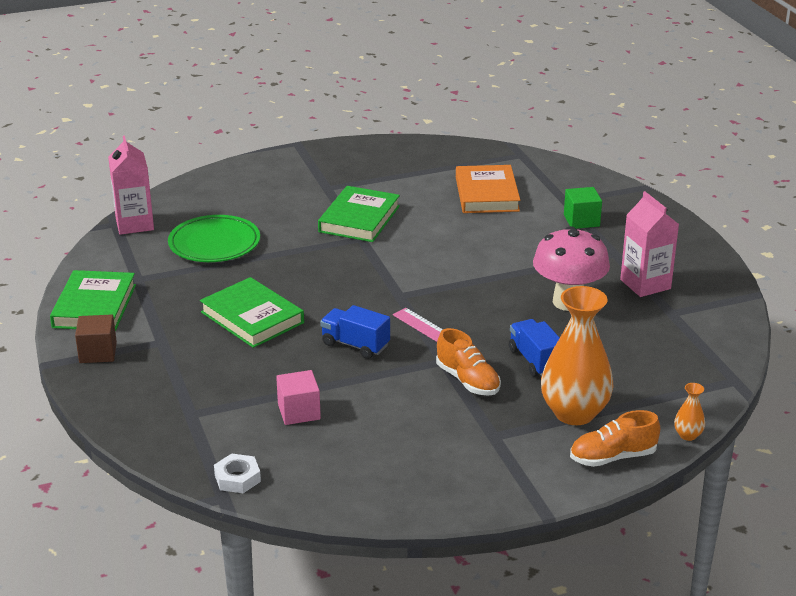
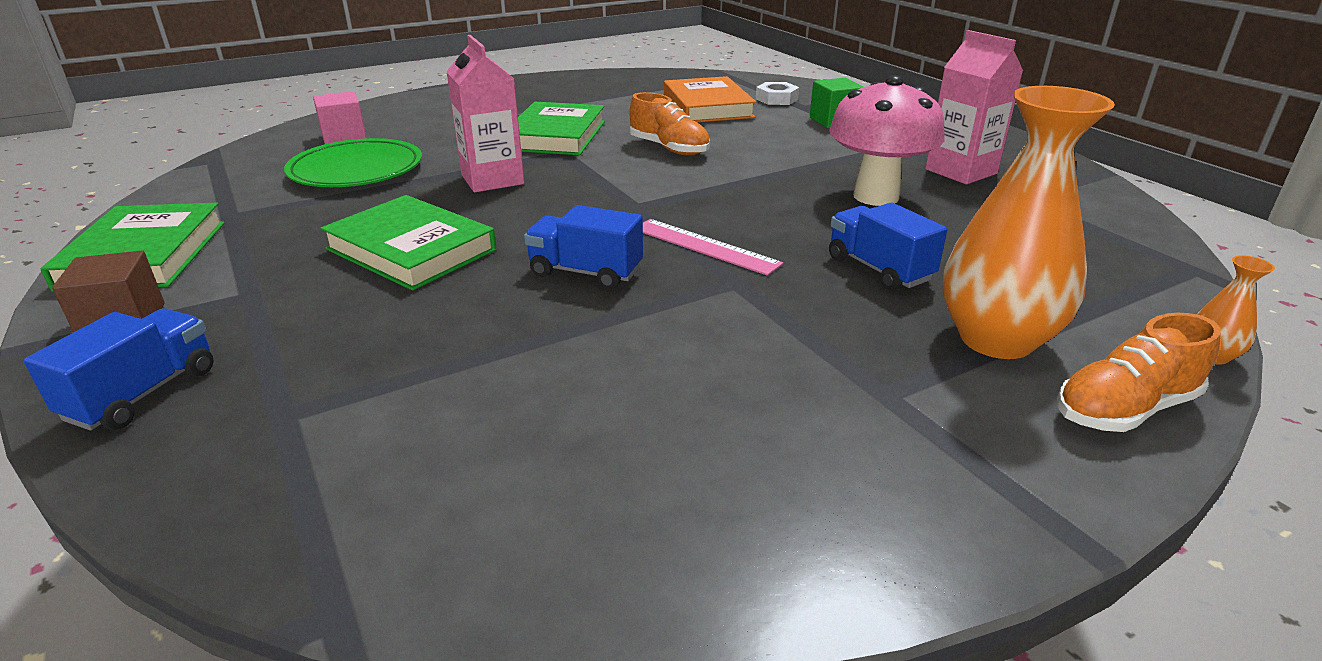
camera: 10 degrees left, 0 degrees up
pink carton [108,136,154,235] -> pink carton moved to [446,35,524,192]
white nut [214,453,261,493] -> white nut moved to [756,82,799,105]
pink cube [276,370,321,425] -> pink cube moved to [313,91,367,144]
orange shoe [436,328,501,396] -> orange shoe moved to [629,92,710,155]
none -> blue truck [23,308,214,430]

